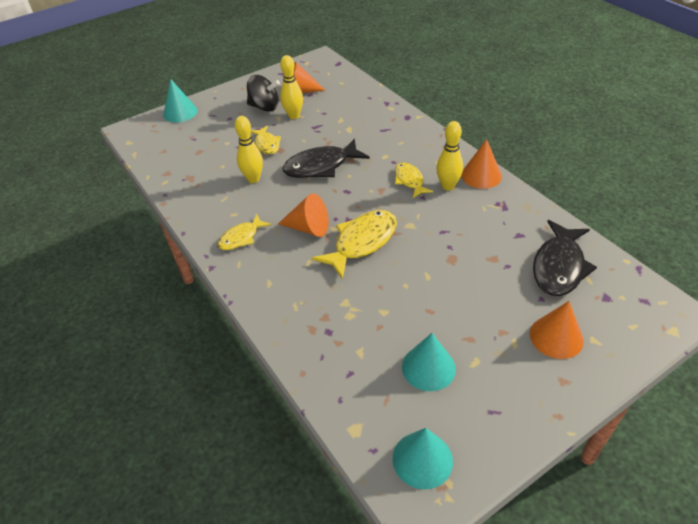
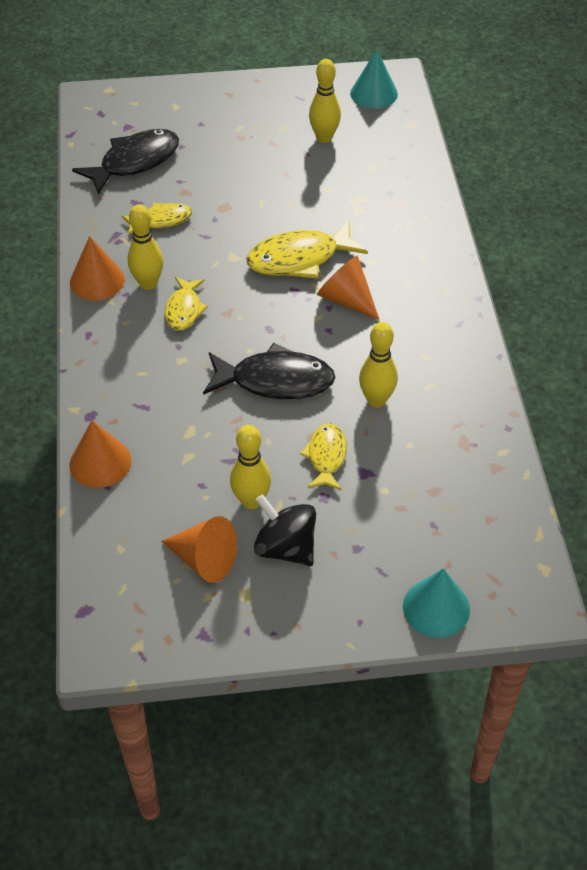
camera: 155 degrees left, 5 degrees up
yellow fish [218,214,271,250] -> yellow fish moved to [122,203,192,235]
turquoise cone [402,333,456,391] -> yellow bowling pin [309,59,341,143]
orange cone [530,301,584,359] -> orange cone moved to [69,420,131,488]

